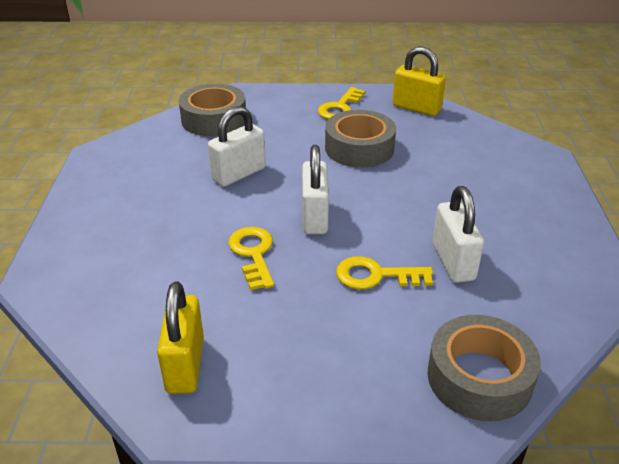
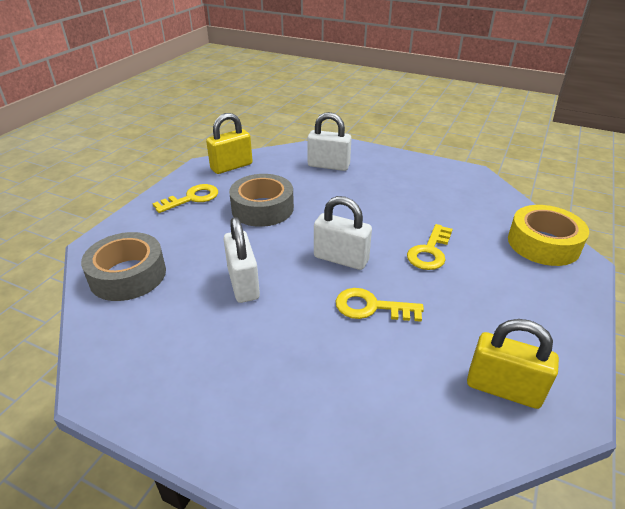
camera: 65 degrees left, 0 degrees up
yellow key [318,87,366,119] -> yellow key turned 90 degrees counterclockwise [152,184,218,213]
grey tape [428,315,541,421] -> yellow tape [508,205,589,266]
white padlock [433,186,484,283] -> white padlock moved to [307,112,351,171]

